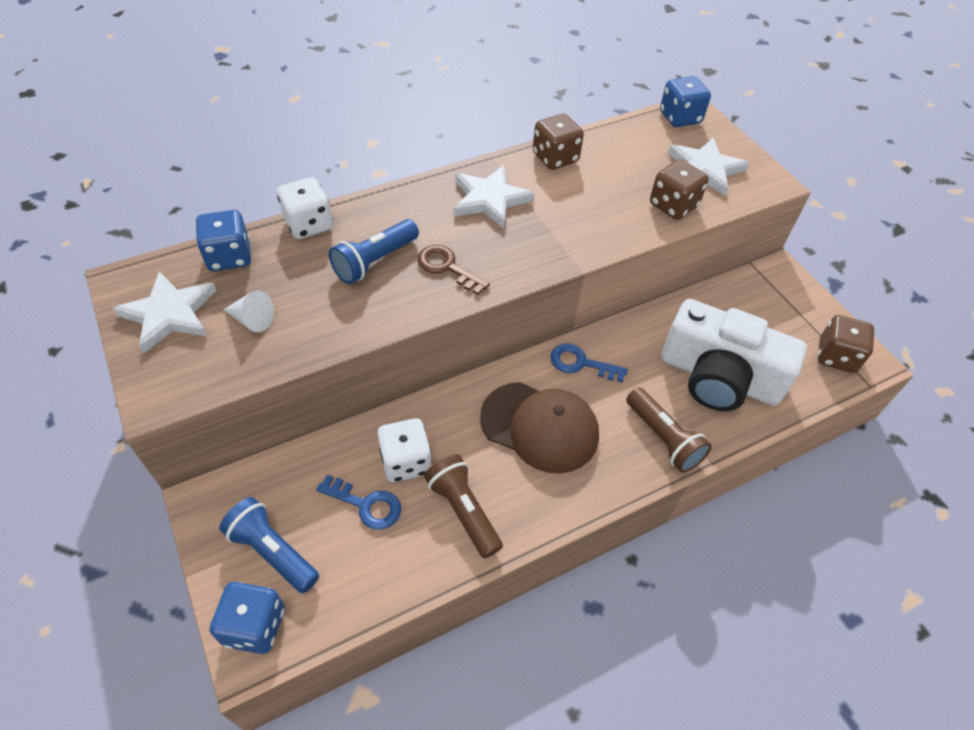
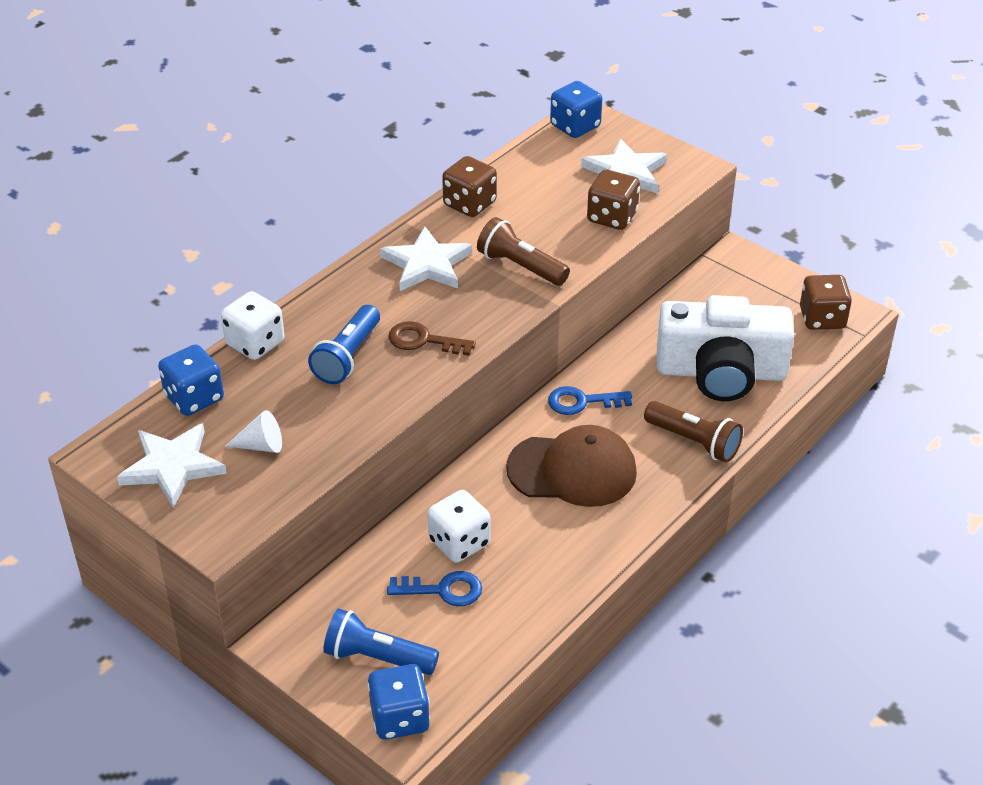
camera: 20 degrees left, 10 degrees down
brown flashlight [424,454,503,558] -> brown flashlight moved to [477,217,570,286]

